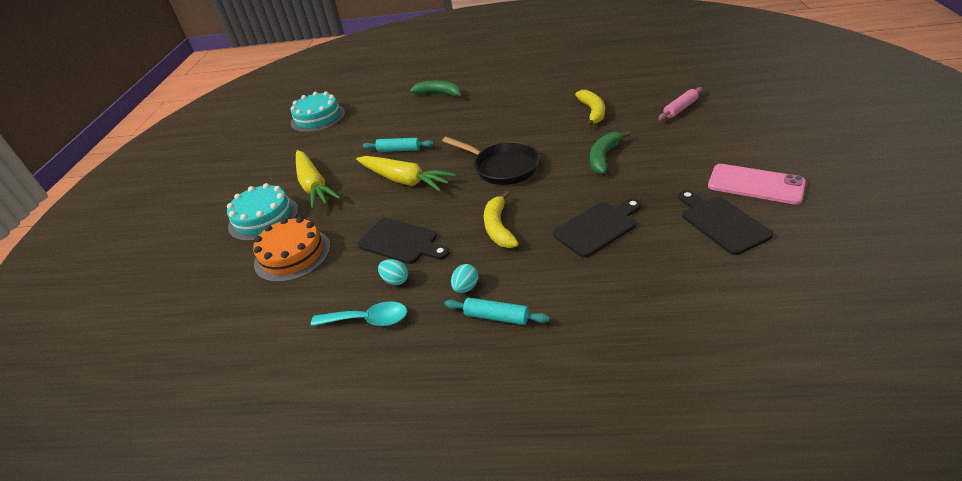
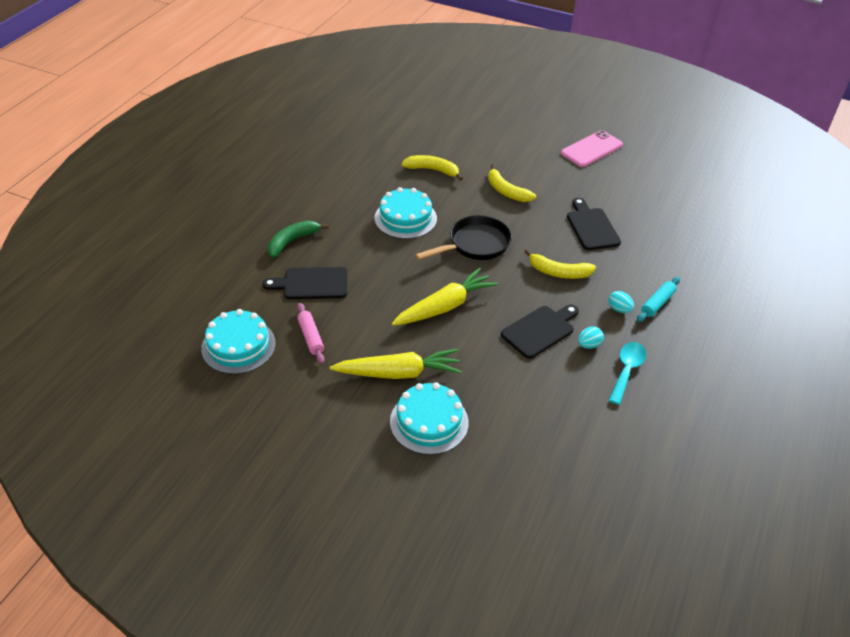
camera: 75 degrees left, 5 degrees up
orange cake [253,217,331,282] -> none
turquoise rolling pin [363,138,434,152] -> none
green banana [590,131,631,174] -> yellow banana [488,164,536,202]
pink rolling pin [658,87,703,121] -> pink rolling pin moved to [297,303,325,364]
black cutting board [678,190,773,255] -> black cutting board moved to [263,267,348,299]
none -> turquoise cake [375,187,437,239]

